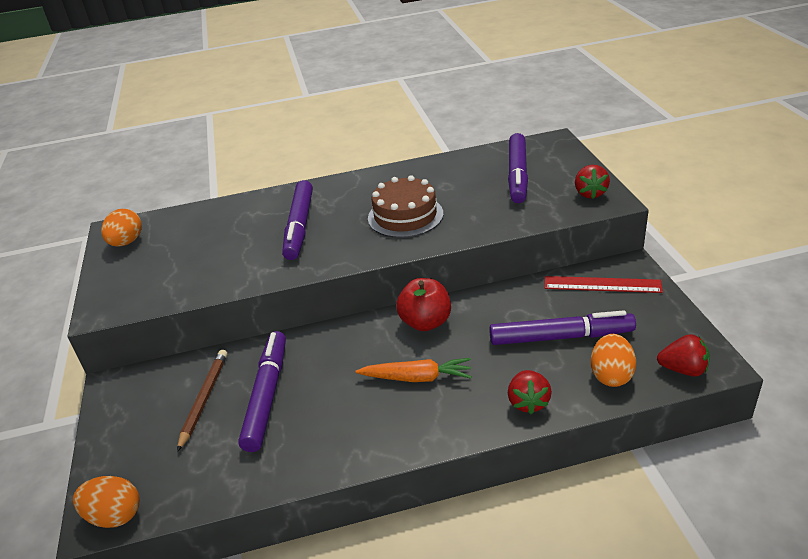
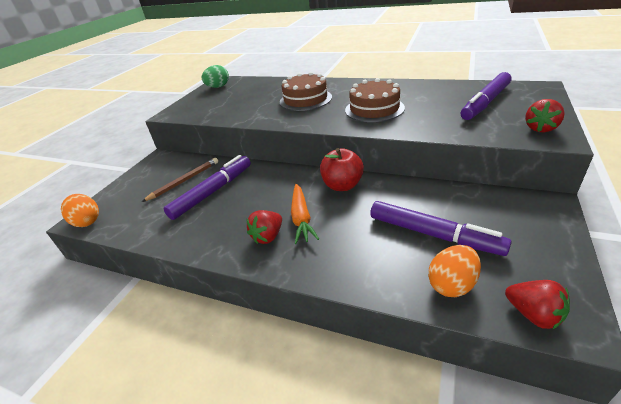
camera: 35 degrees right, 0 degrees up
orange egg [101,209,142,247] -> green egg [202,65,229,88]
purple marker [282,180,313,260] -> brown cake [280,72,332,111]
orange carrot [355,358,472,382] -> orange carrot turned 45 degrees clockwise [291,184,319,244]
red strawberry [508,370,552,414] -> red strawberry moved to [247,210,282,244]
red ruler [545,276,663,293] -> none

